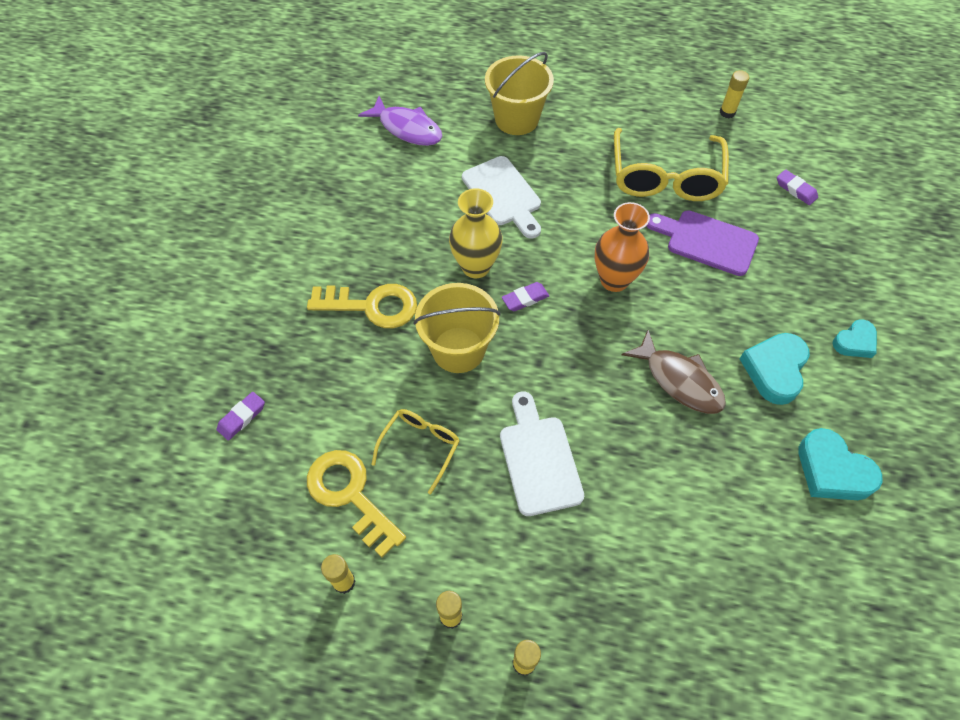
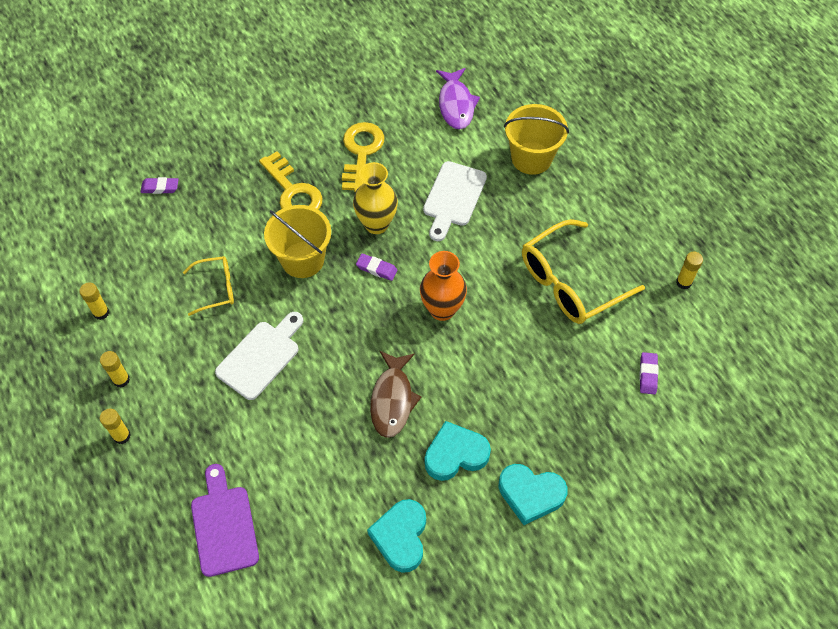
camera: 50 degrees right, 0 degrees up
yellow key [307,450,406,558] -> yellow key moved to [342,122,385,192]
purple cutting board [646,210,759,276] -> purple cutting board moved to [191,464,259,577]
turquoise heart [832,319,877,358] -> turquoise heart [499,464,568,525], size x1.60

